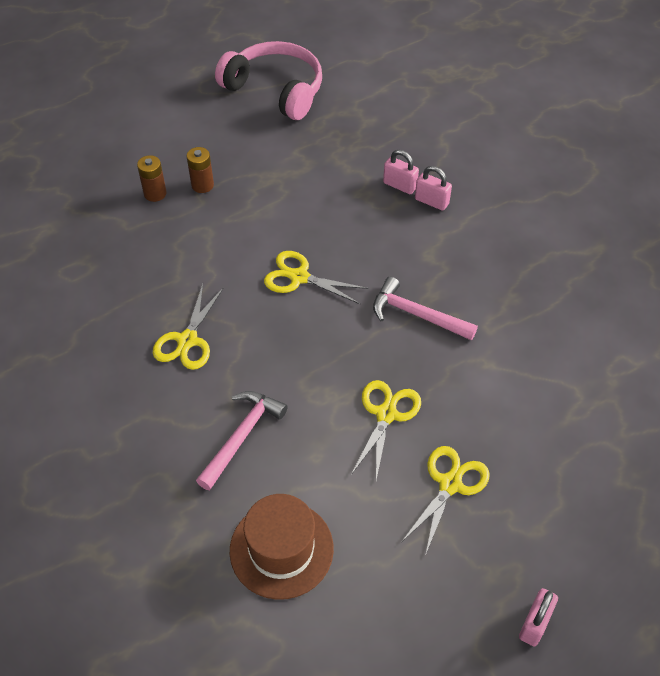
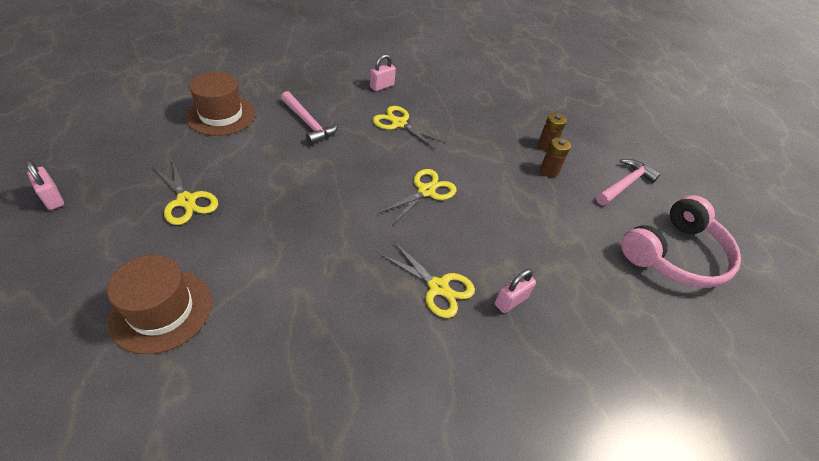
camera: 105 degrees right, 5 degrees down
yellow scissors [351,380,421,480] -> yellow scissors moved to [379,242,475,318]
pink hammer [373,277,478,341] -> pink hammer moved to [596,159,661,205]
pink padlock [415,166,452,211] -> pink padlock moved to [370,54,396,91]
none -> brown hat [107,255,212,354]

